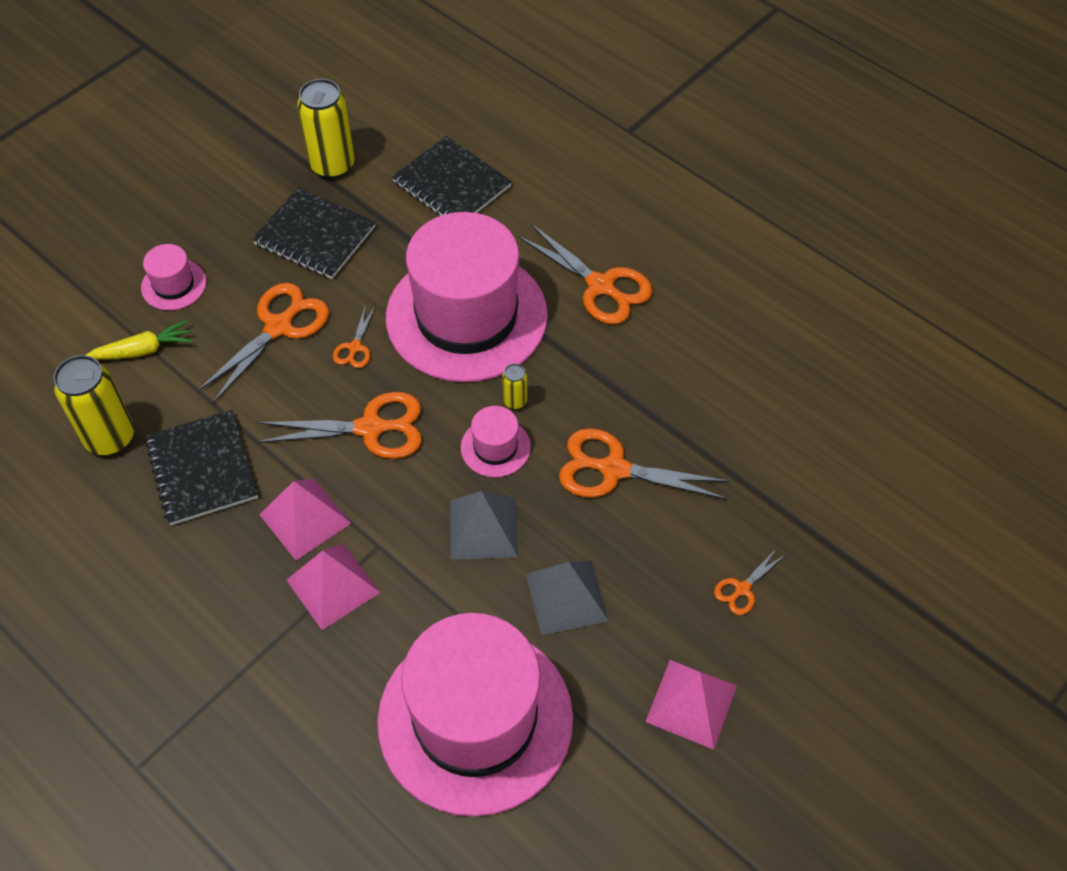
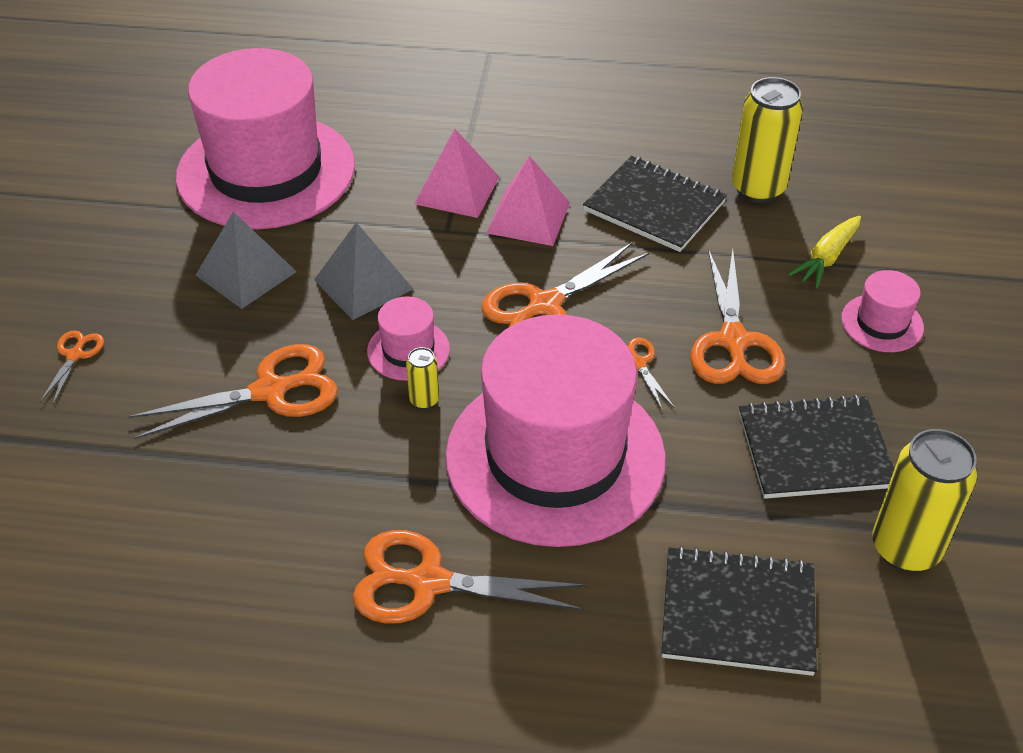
camera: 145 degrees right, 10 degrees down
pink pyramid [645,660,737,749] -> none

